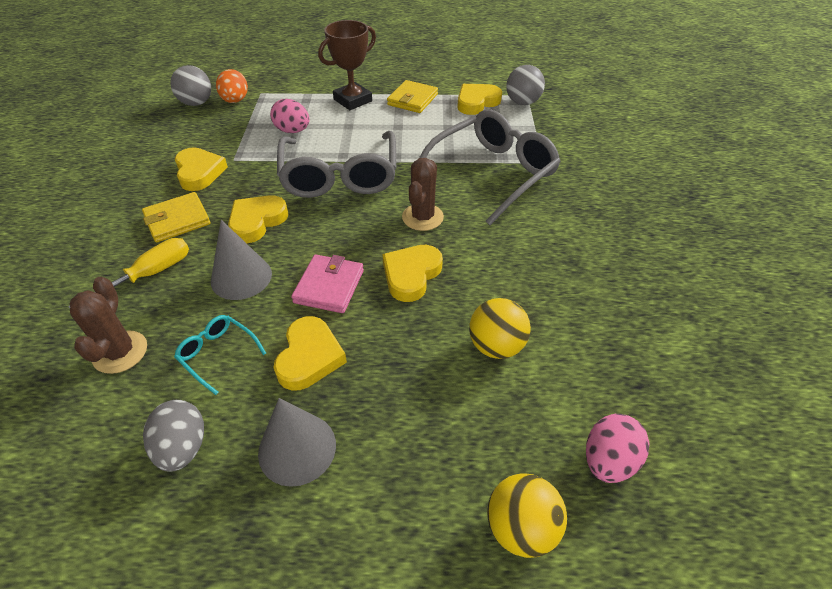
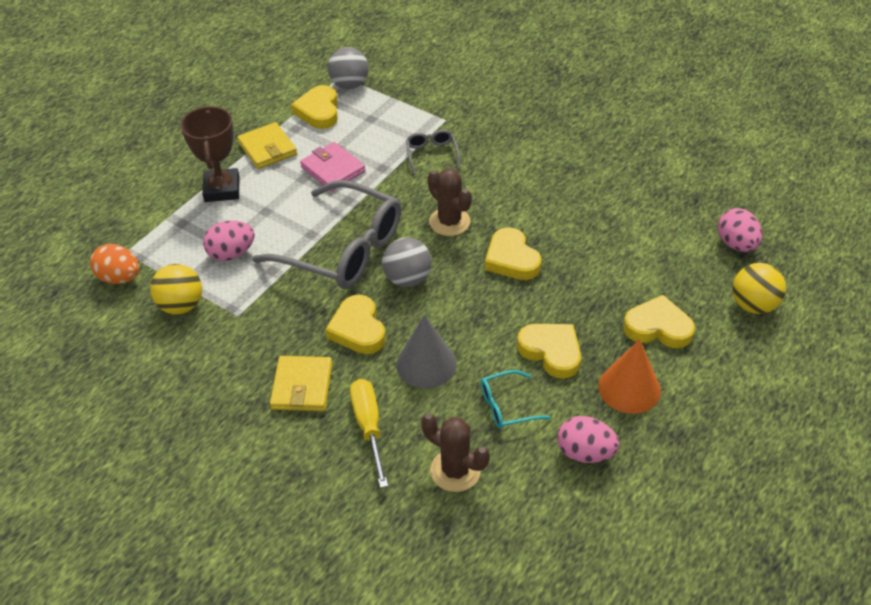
camera: 55 degrees left, 0 degrees up
grey egg [143,400,204,472] -> pink egg [557,416,619,463]
grey ball [170,65,211,106] -> grey ball moved to [382,237,432,287]
yellow heart [175,147,228,191] -> yellow heart moved to [623,295,695,348]
grey cone [258,398,336,487] -> orange cone [599,339,661,414]
pink wallet [291,254,364,313] -> pink wallet moved to [300,142,366,191]
grey glasses [419,110,561,225] -> grey glasses [406,130,460,175], size x0.44
yellow ball [469,298,531,359] -> yellow ball moved to [150,264,202,314]

